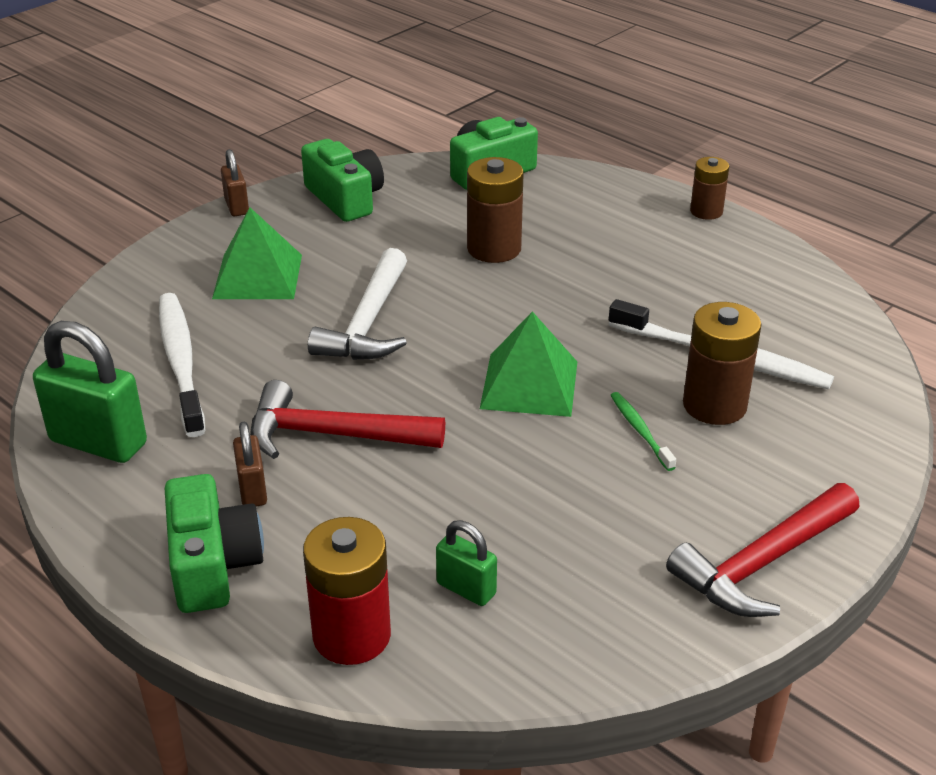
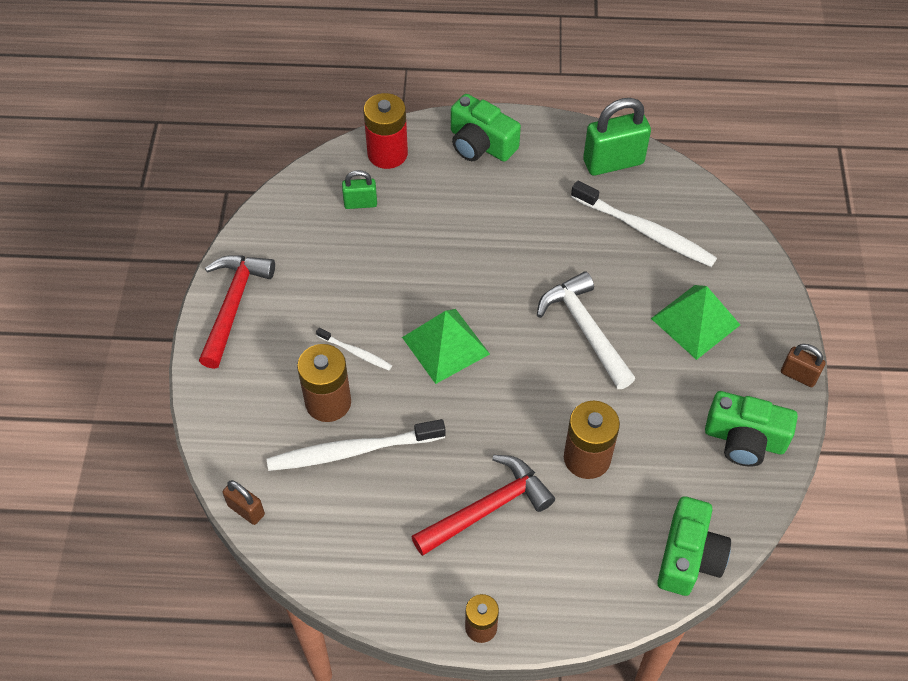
camera: 140 degrees right, 20 degrees up
brown padlock [233,422,267,506] -> brown padlock moved to [222,480,265,525]
red hammer [250,380,445,459] -> red hammer moved to [411,455,555,556]
green toothbrush [610,392,676,471] -> white toothbrush [316,328,392,370]

